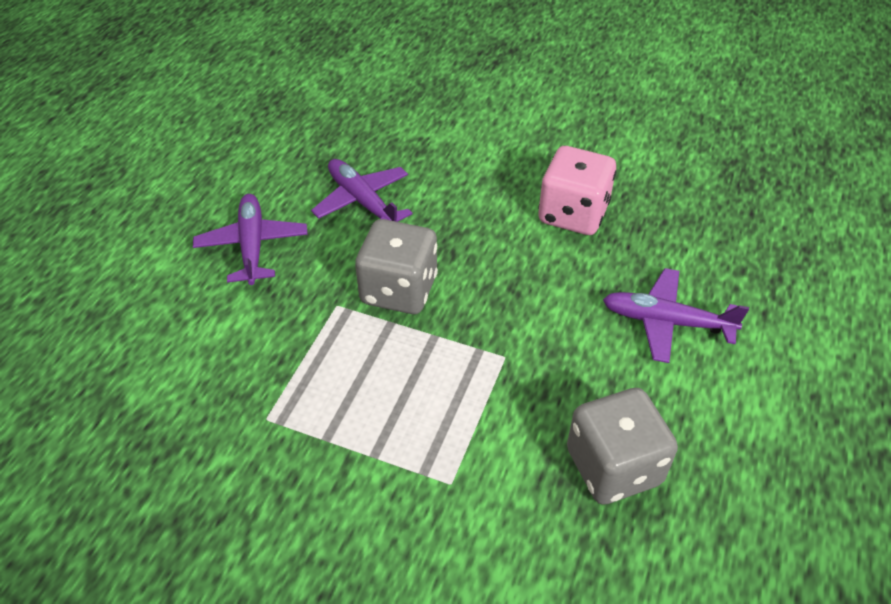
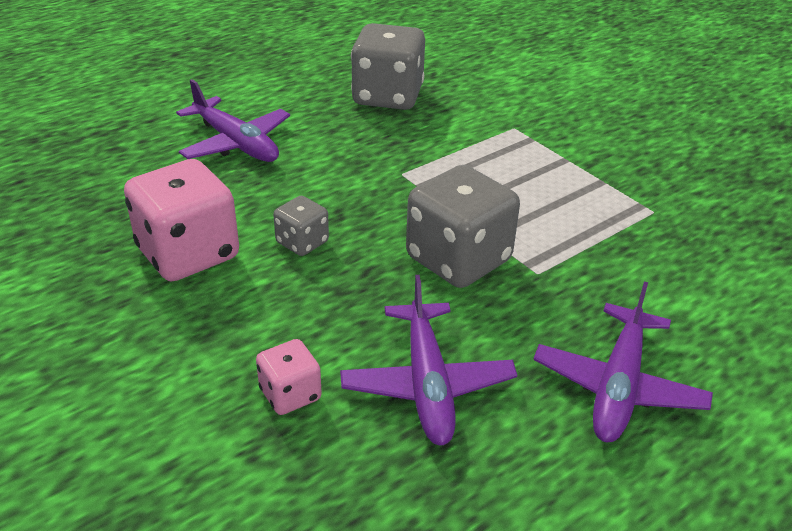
camera: 150 degrees left, 10 degrees down
none -> pink dice [256,339,322,415]
none -> grey dice [273,196,329,256]

